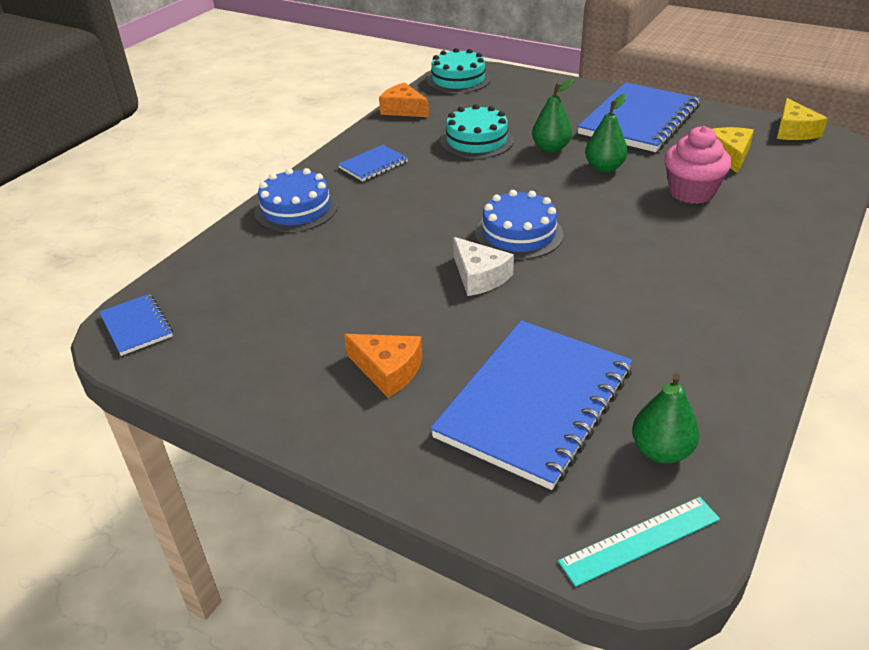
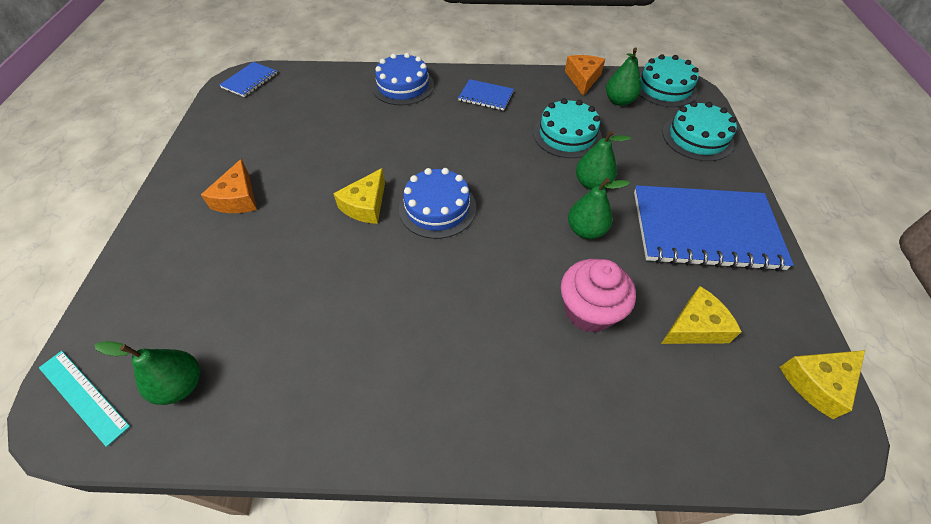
camera: 60 degrees right, 15 degrees up
blue notebook [430,320,633,490] -> none
white cheese [453,237,514,296] -> yellow cheese [333,168,385,224]
none -> green pear [606,47,641,106]
none -> turquoise cake [663,101,737,161]

